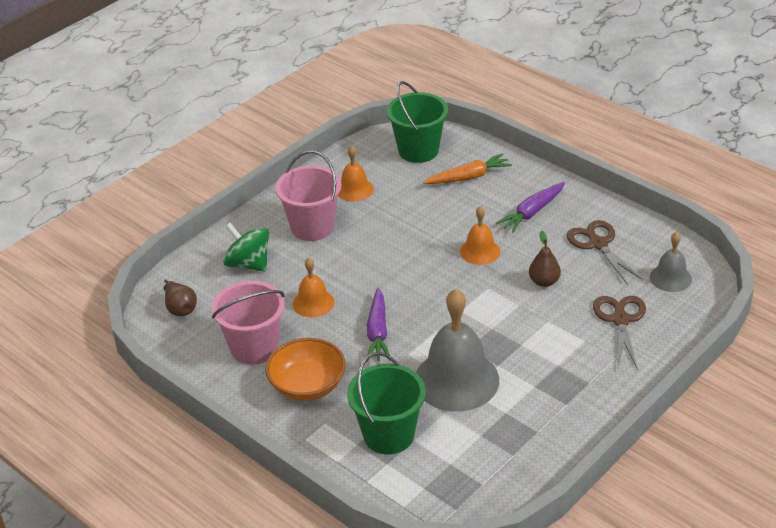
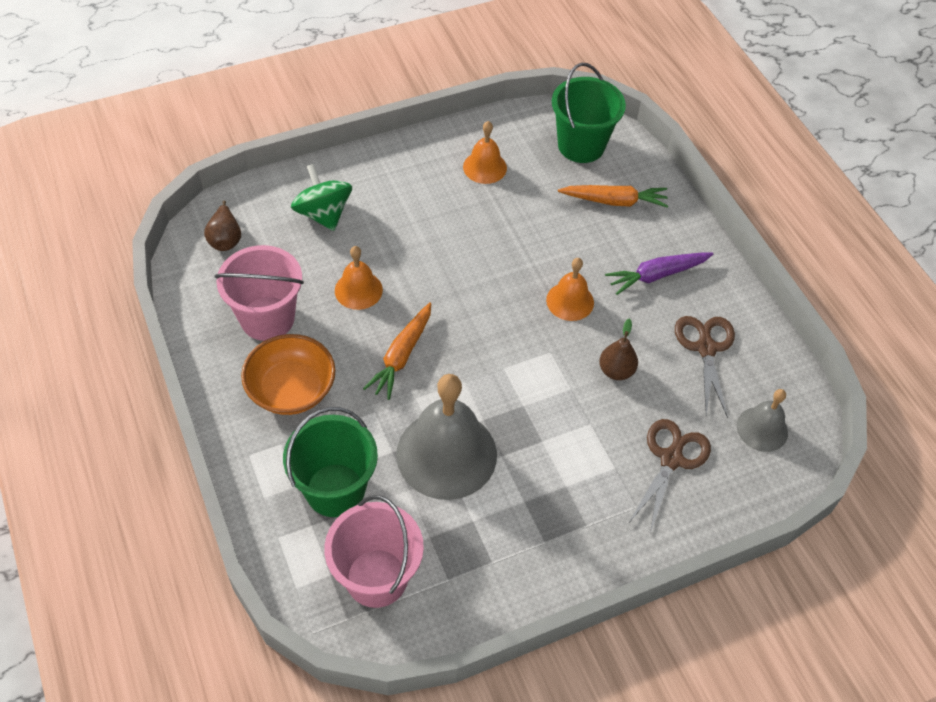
camera: 20 degrees right, 15 degrees up
pink bucket [276,151,342,241] -> pink bucket moved to [324,495,424,608]
purple carrot [367,288,390,361] -> orange carrot [363,302,432,400]

